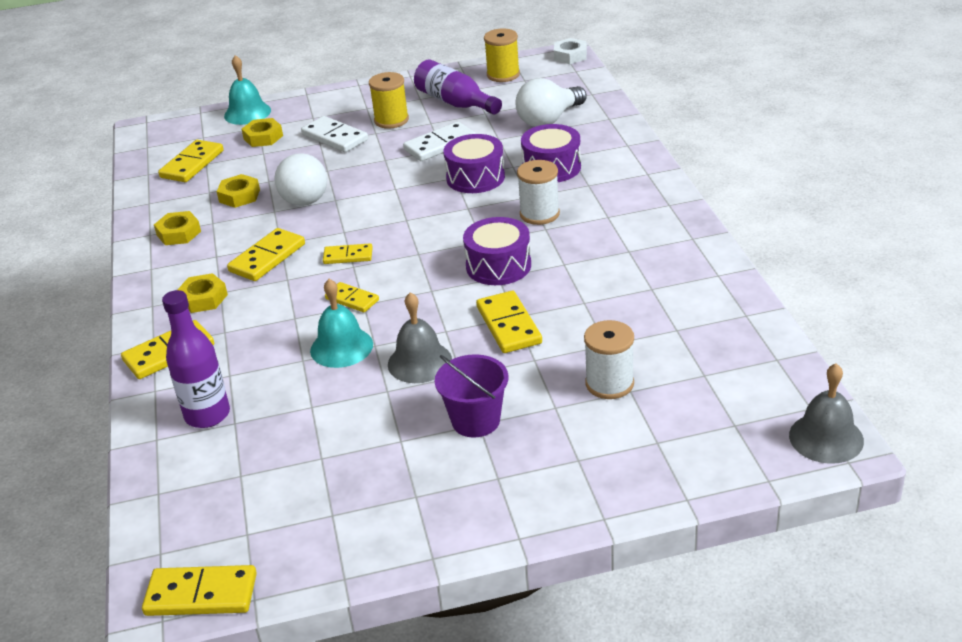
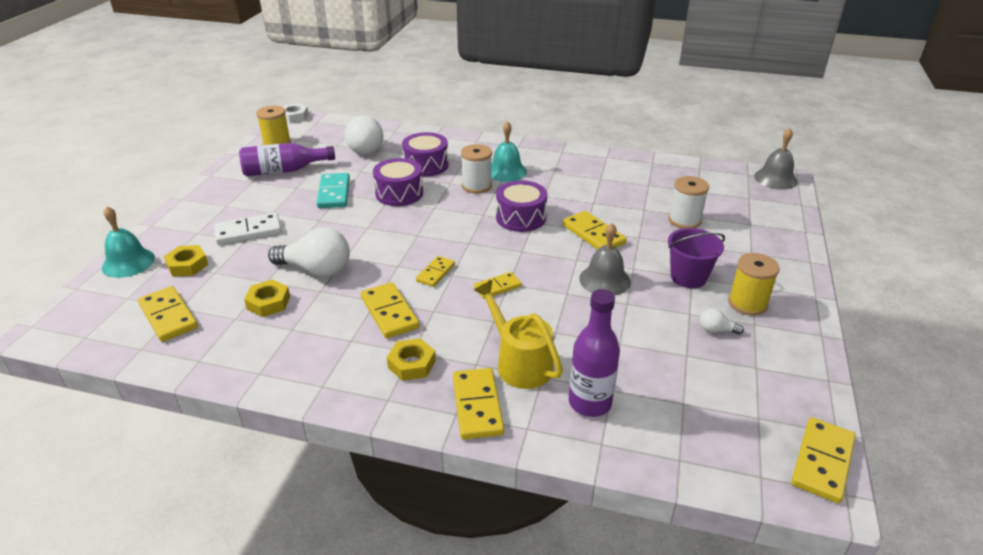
camera: 65 degrees left, 0 degrees up
yellow nut [154,211,201,245] -> none
turquoise bell [310,279,373,368] -> turquoise bell moved to [491,121,527,182]
yellow spool [369,72,409,129] -> yellow spool moved to [728,253,780,316]
white domino [403,122,476,161] -> turquoise domino [316,173,350,208]
yellow domino [476,291,542,353] -> yellow domino turned 45 degrees clockwise [563,211,626,250]
none -> yellow watering can [474,280,563,389]
none -> white light bulb [700,308,744,335]

